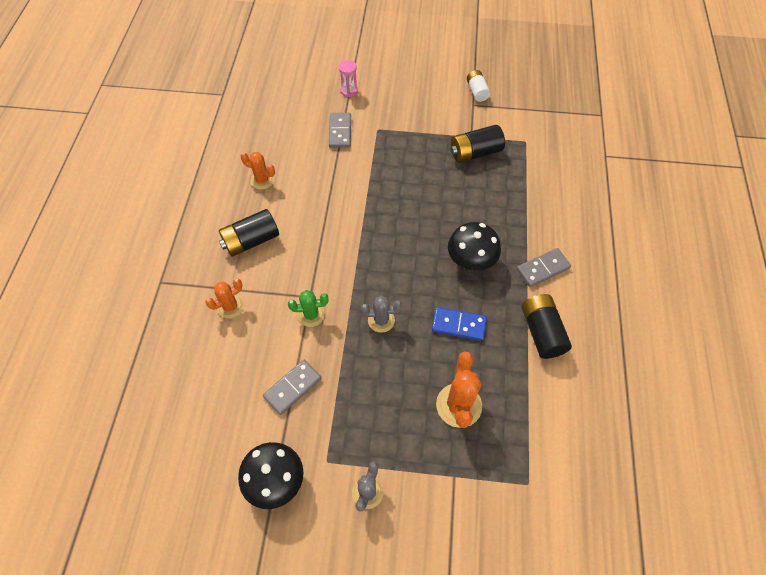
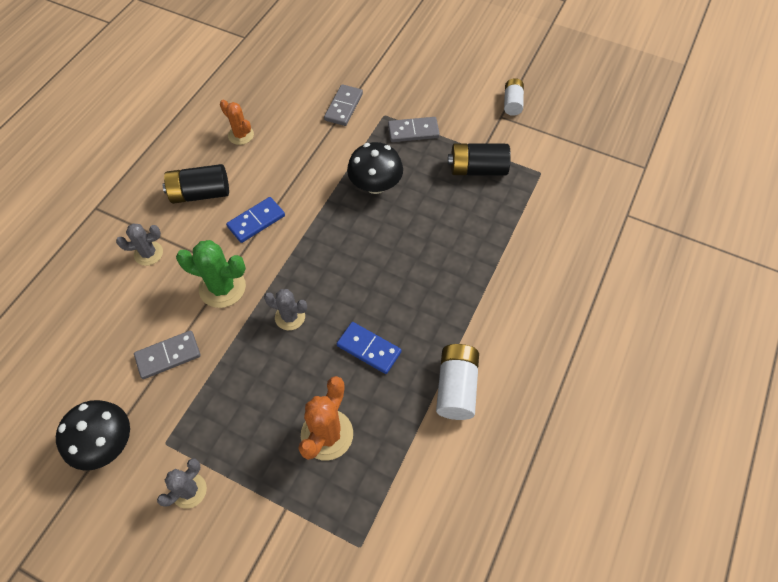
camera: 20 degrees right, 0 degrees up
orange cactus [205,278,244,318] -> grey cactus [116,223,163,266]
green cactus [288,290,329,327] -> green cactus [176,240,246,308], size x1.57
pink hourglass [339,60,358,97] -> none
black mushroom [448,222,501,271] -> black mushroom moved to [347,142,403,194]
grey domino [517,248,571,287] -> grey domino moved to [388,117,440,142]
black battery [521,294,572,359] -> white battery [436,344,479,420]
none -> blue domino [226,197,285,243]

